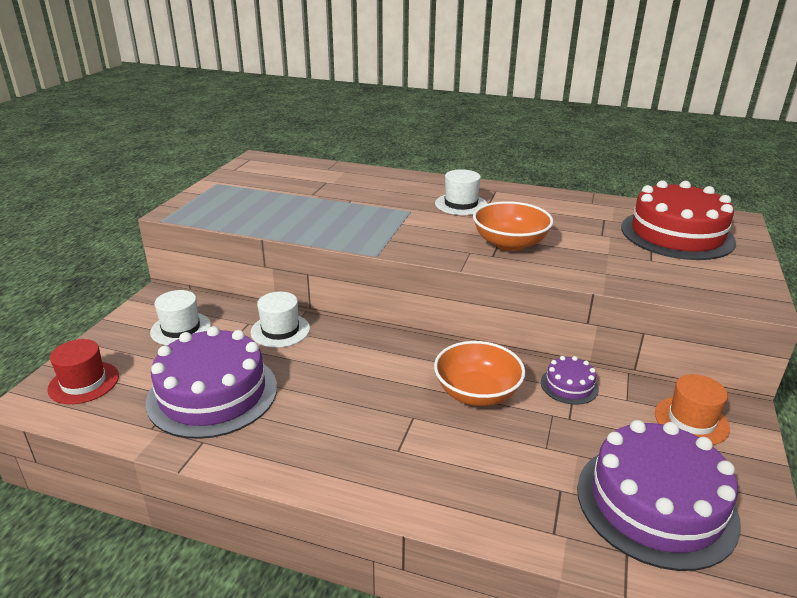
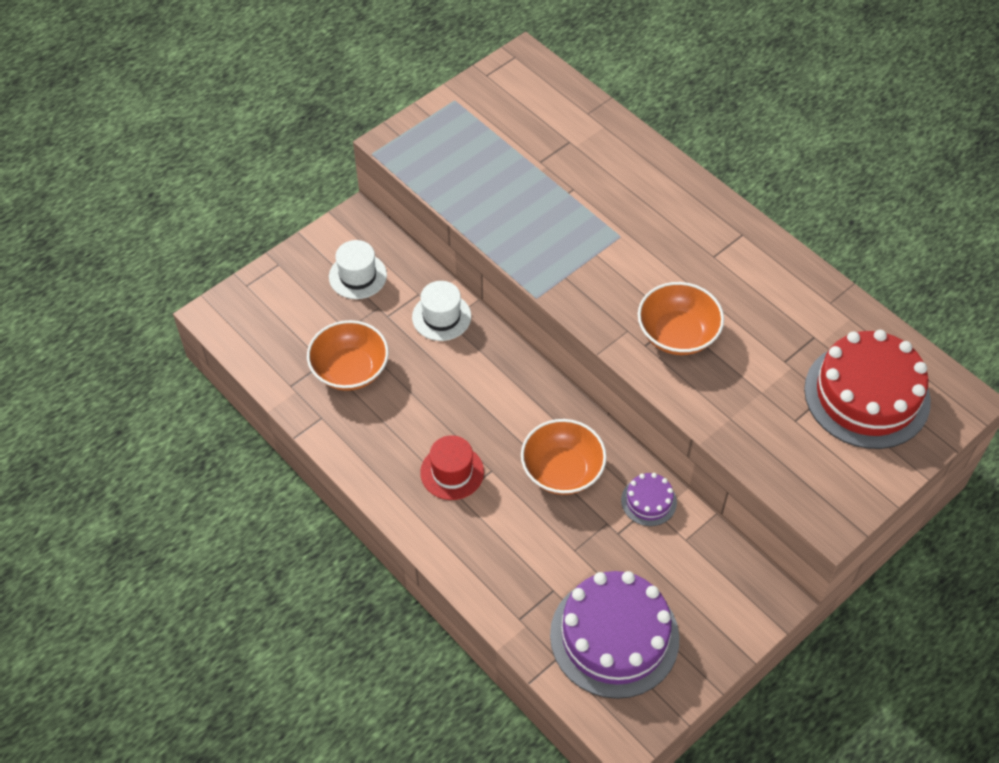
camera: 30 degrees right, 25 degrees up
red hat [47,339,119,404] -> red hat moved to [420,435,484,500]
purple cake [146,326,277,439] -> orange bowl [307,320,389,391]
white hat [435,169,487,215] -> none
orange hat [655,374,730,445] -> none

